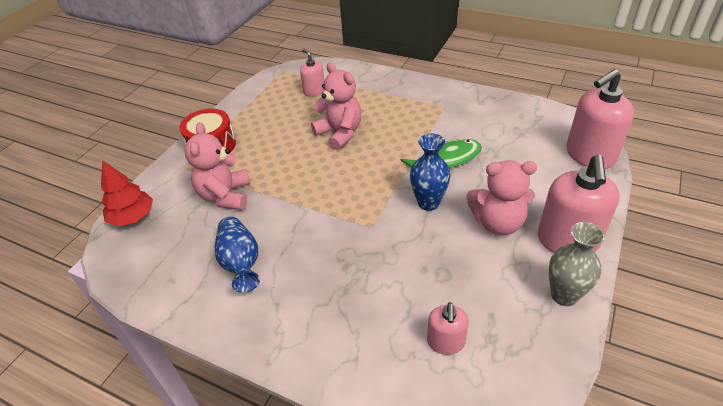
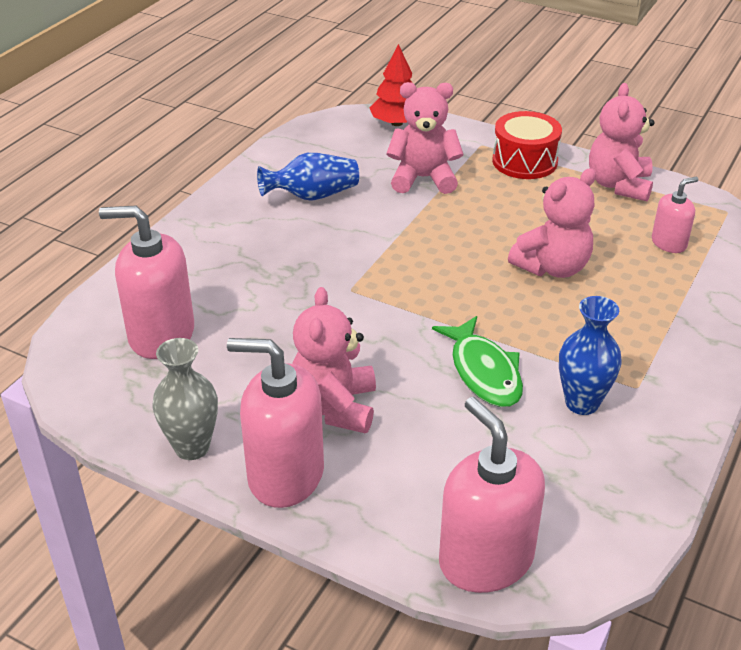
camera: 90 degrees right, 5 degrees down
blue vase [410,134,450,211] -> blue vase moved to [559,296,622,415]
pink soap dispenser [427,302,469,355] -> pink soap dispenser [99,205,194,359], size x1.85
none -> pink teddy bear [589,83,655,201]

